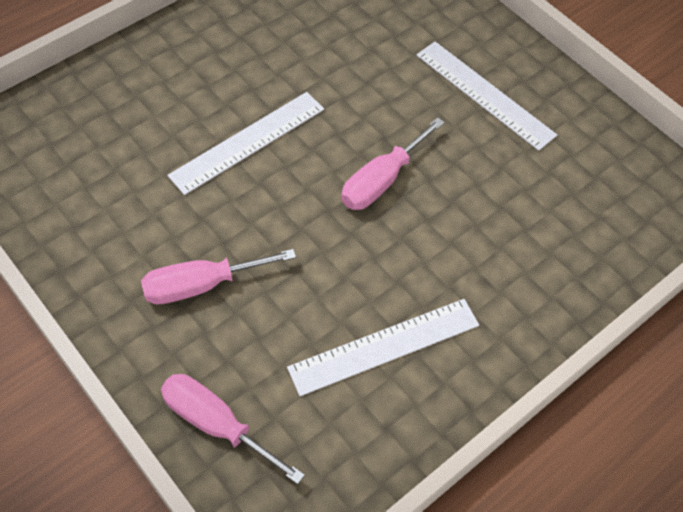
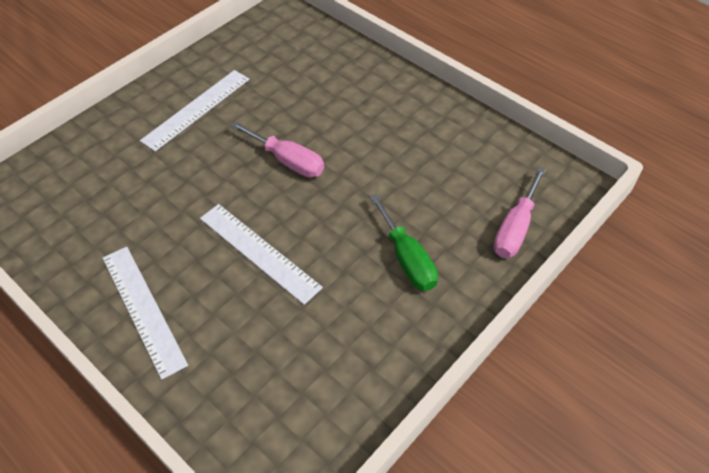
camera: 95 degrees left, 5 degrees down
pink screwdriver [141,249,296,304] -> green screwdriver [370,194,438,291]
white ruler [287,299,479,396] -> white ruler moved to [103,247,188,380]

